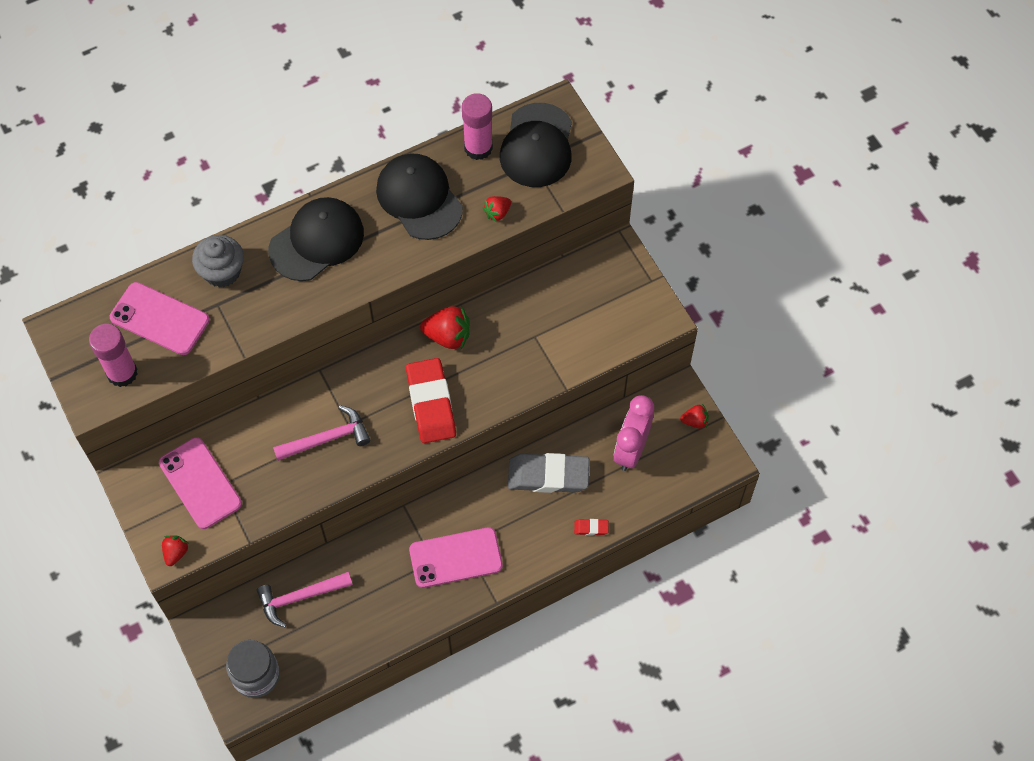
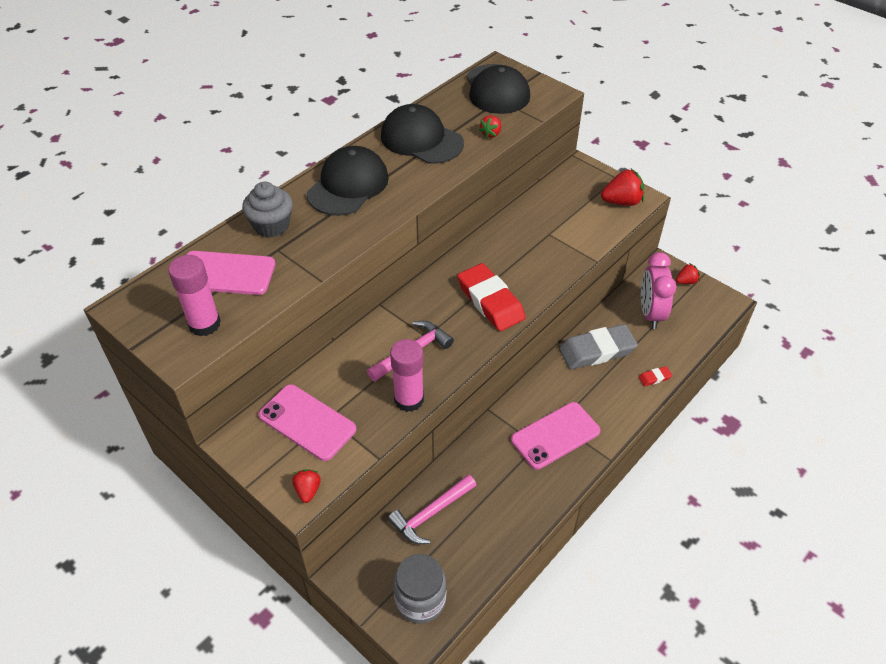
camera: 20 degrees left, 15 degrees down
red strawberry [420,306,470,349] -> red strawberry moved to [601,169,644,206]
pink glue stick [462,93,493,160] -> pink glue stick moved to [390,339,424,412]

